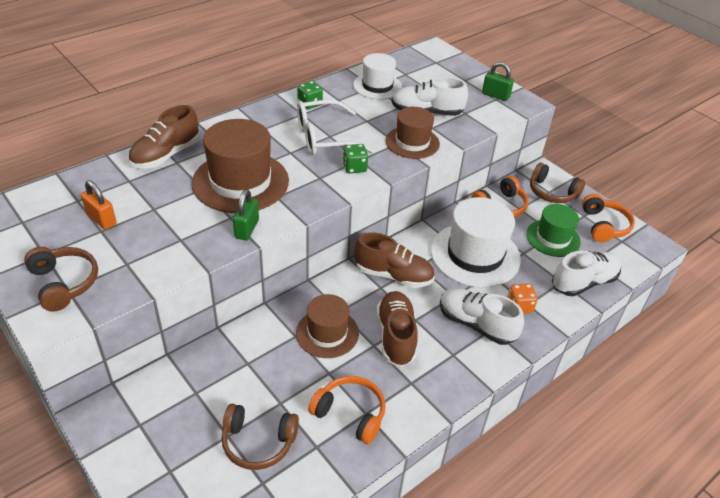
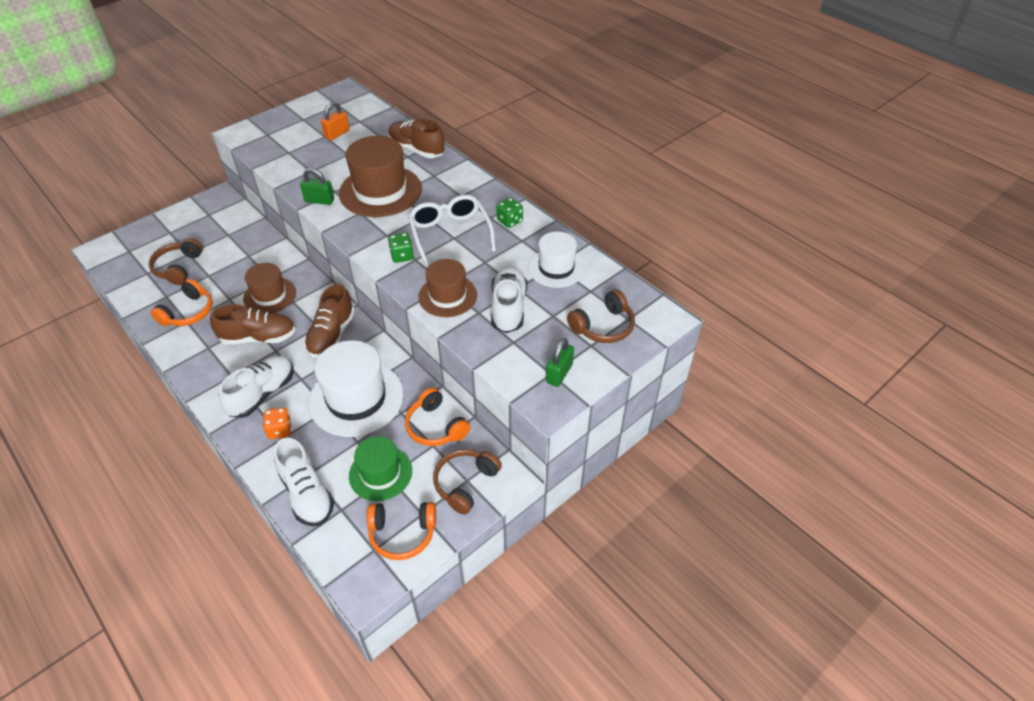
camera: 90 degrees right, 5 degrees up
brown headphones [24,247,98,312] -> brown headphones moved to [567,290,635,343]

